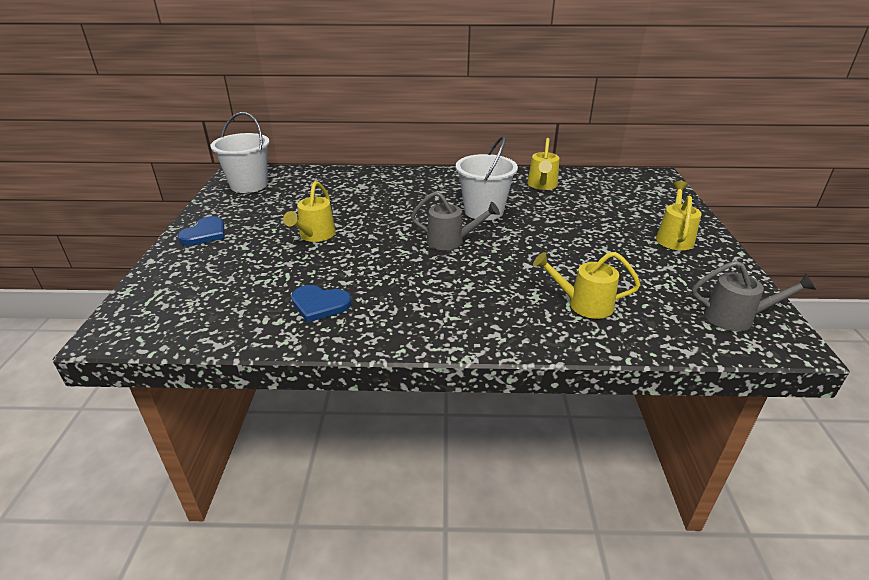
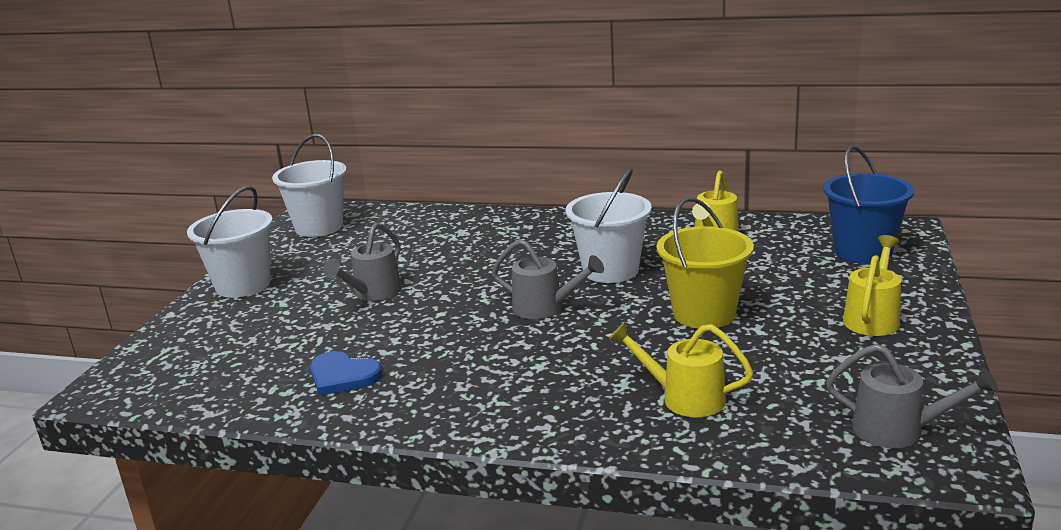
camera: 15 degrees right, 10 degrees down
blue heart [178,216,224,246] -> white bucket [187,186,273,298]
yellow watering can [283,181,336,242] -> grey watering can [323,222,402,301]
none -> yellow bucket [657,197,754,329]
none -> blue bucket [823,145,914,264]

